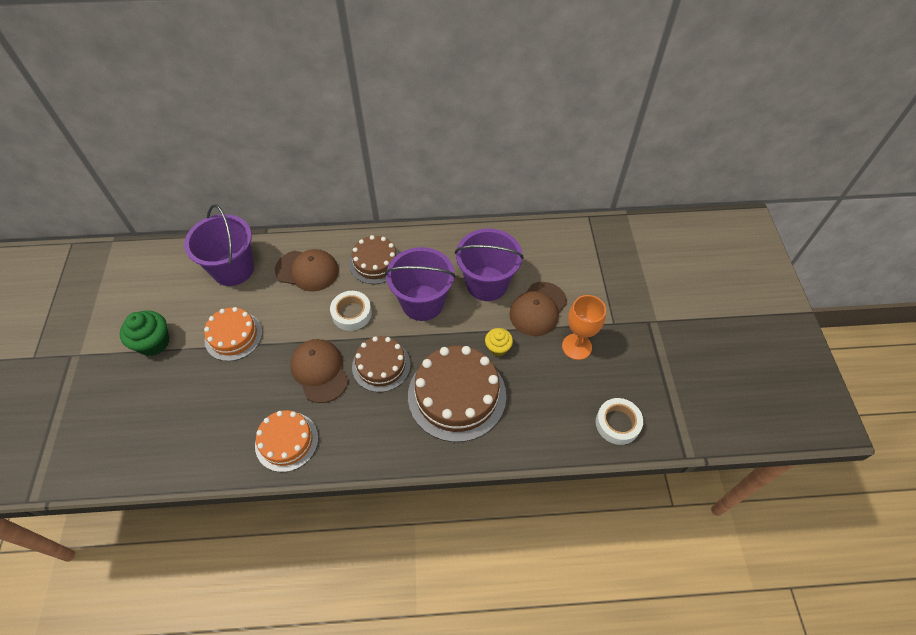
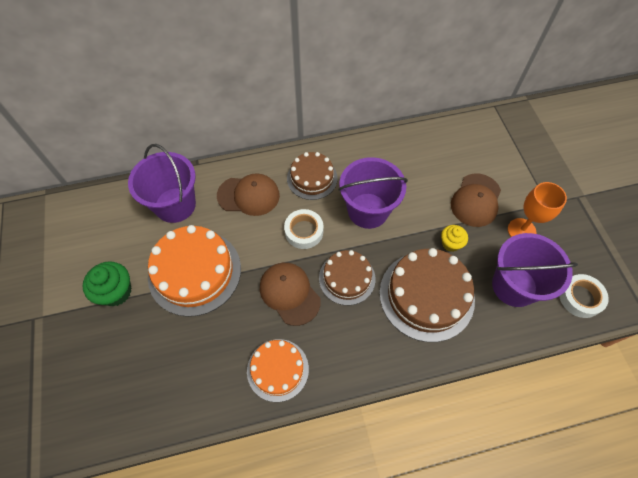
camera: 10 degrees left, 5 degrees up
orange cake [204,307,263,361] -> orange cake [148,225,241,317], size x1.64
purple bucket [455,229,524,301] -> purple bucket moved to [492,233,578,307]

